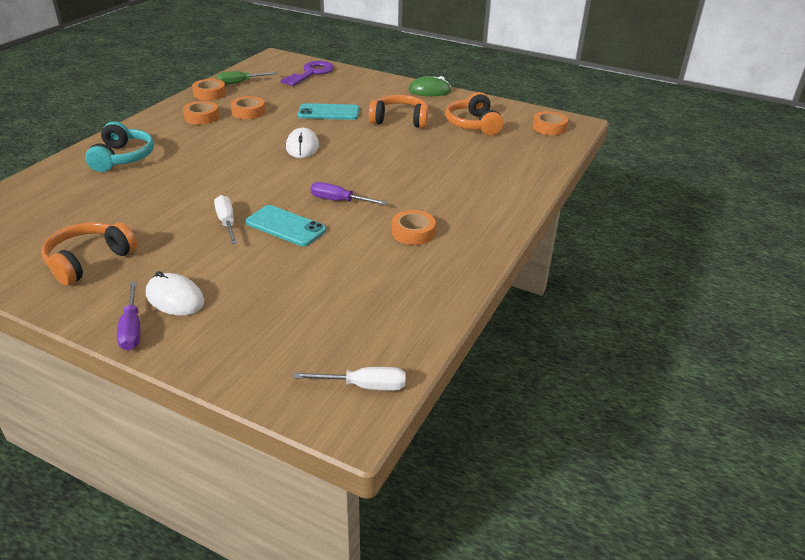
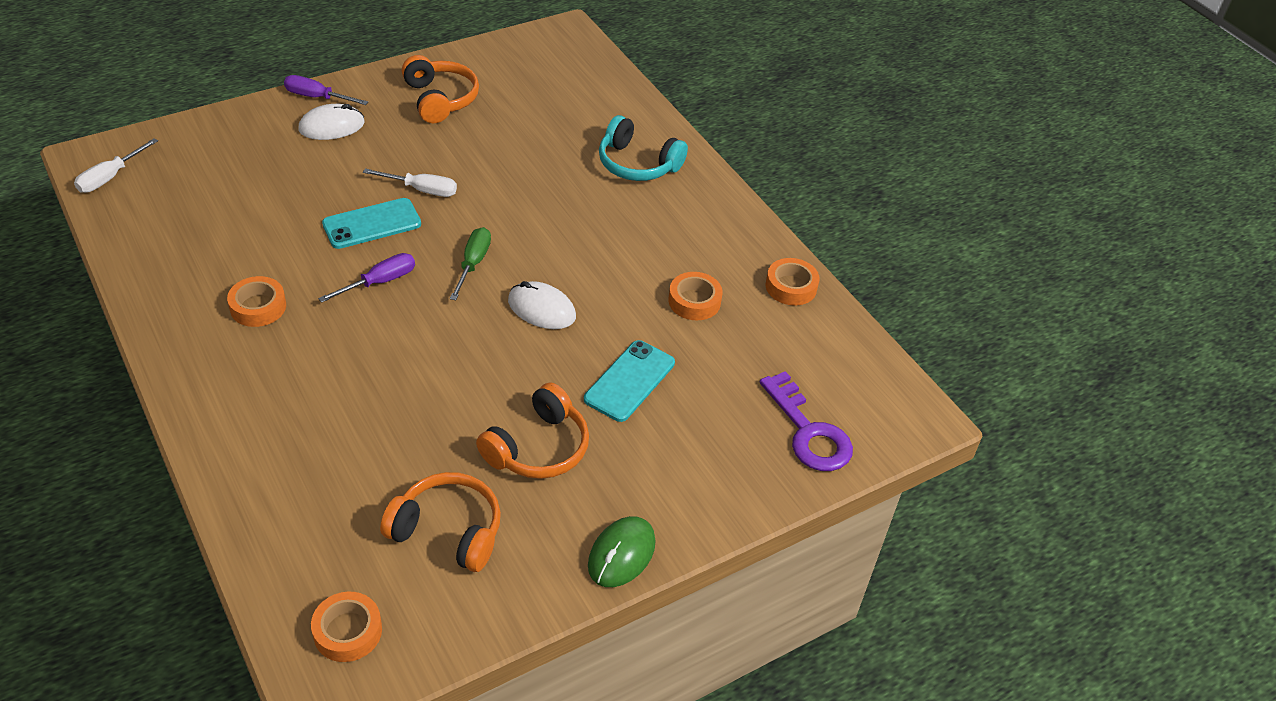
camera: 120 degrees right, 10 degrees up
orange tape [183,101,219,125] -> none
green screwdriver [217,71,277,85] -> green screwdriver moved to [450,227,491,300]

